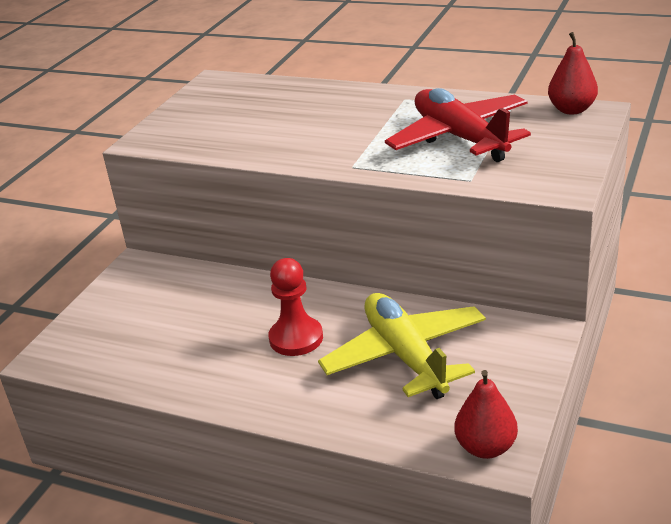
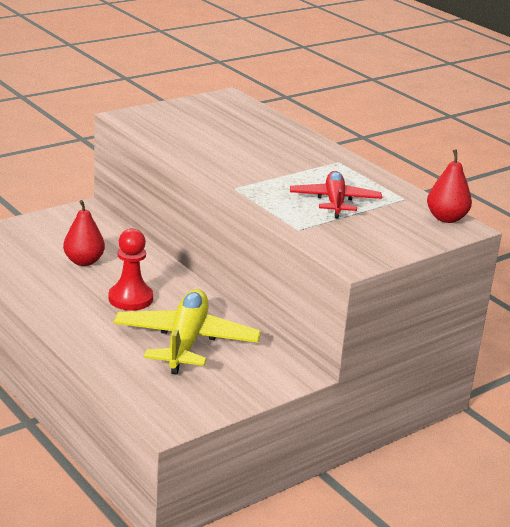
camera: 25 degrees right, 5 degrees down
red plane [385,88,531,162] -> red plane [290,171,382,218], size x0.66
red pear [454,370,518,459] -> red pear moved to [63,200,105,266]

